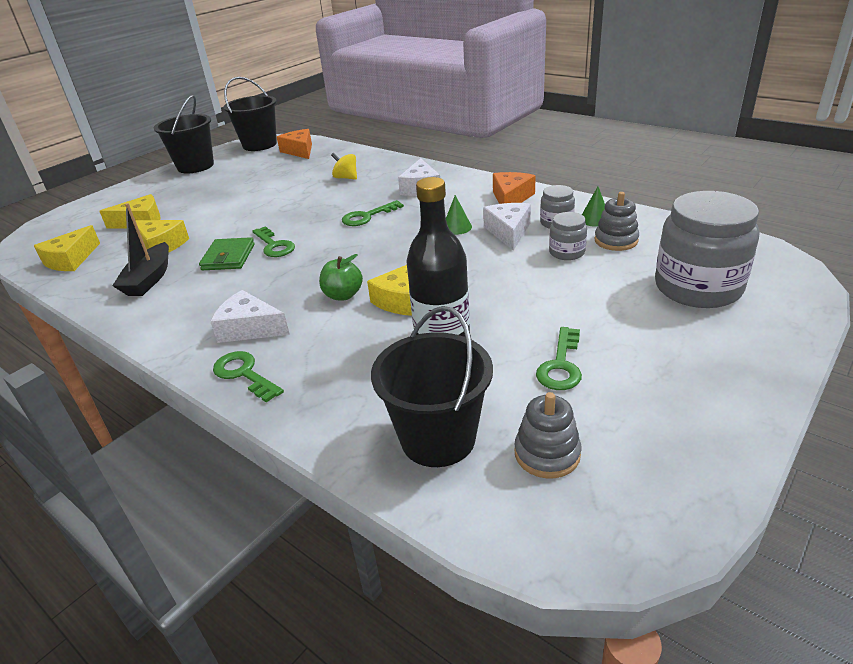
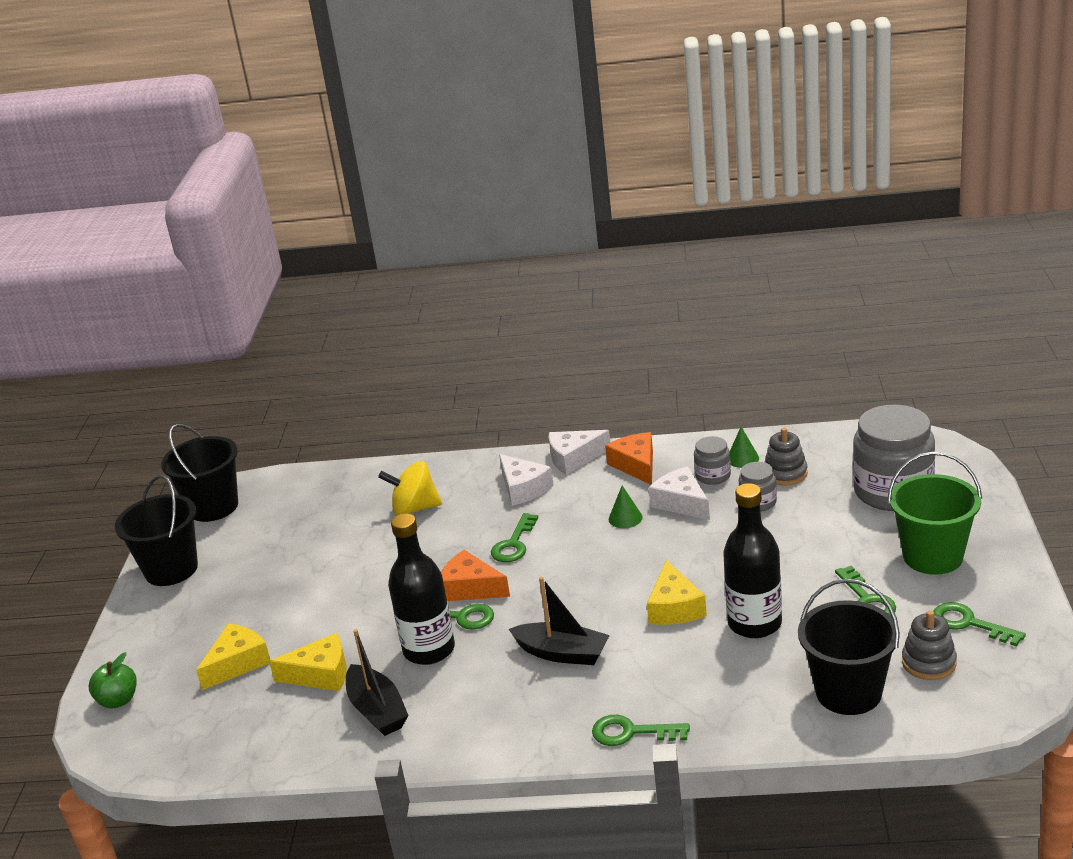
camera: 35 degrees left, 5 degrees down
yellow cheese [34,225,100,271] -> none
green wallet [199,237,255,270] -> black bottle [388,514,455,665]
white cheese [210,290,290,343] -> white cheese moved to [549,430,610,475]
orange cheese [277,129,312,159] -> orange cheese moved to [441,550,510,601]
green apple [319,254,363,301] -> green apple moved to [89,652,137,708]
yellow spinning top [331,153,357,180] -> yellow spinning top [378,461,442,516], size x1.52
none -> black boat [509,577,610,665]
none -> green bucket [888,452,982,575]
none -> green key [933,602,1026,646]

